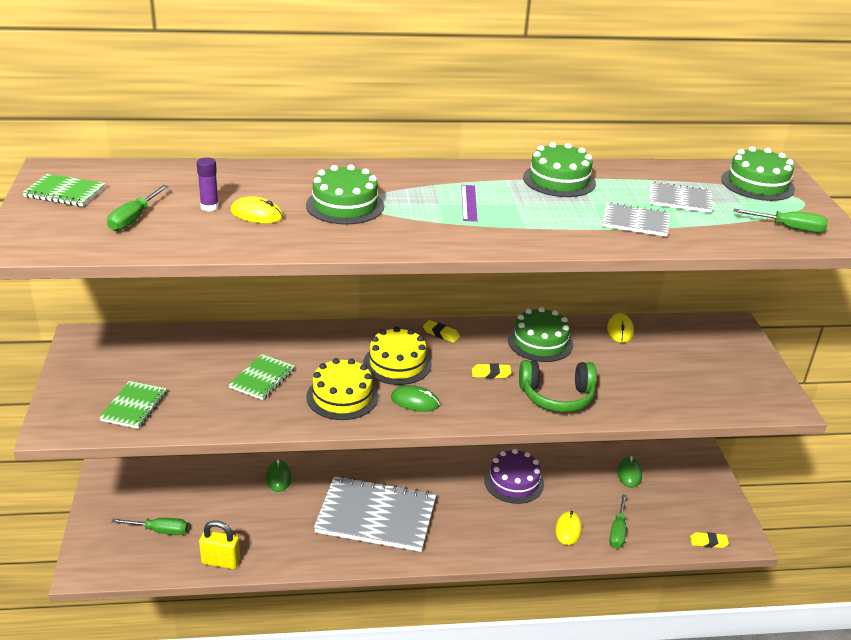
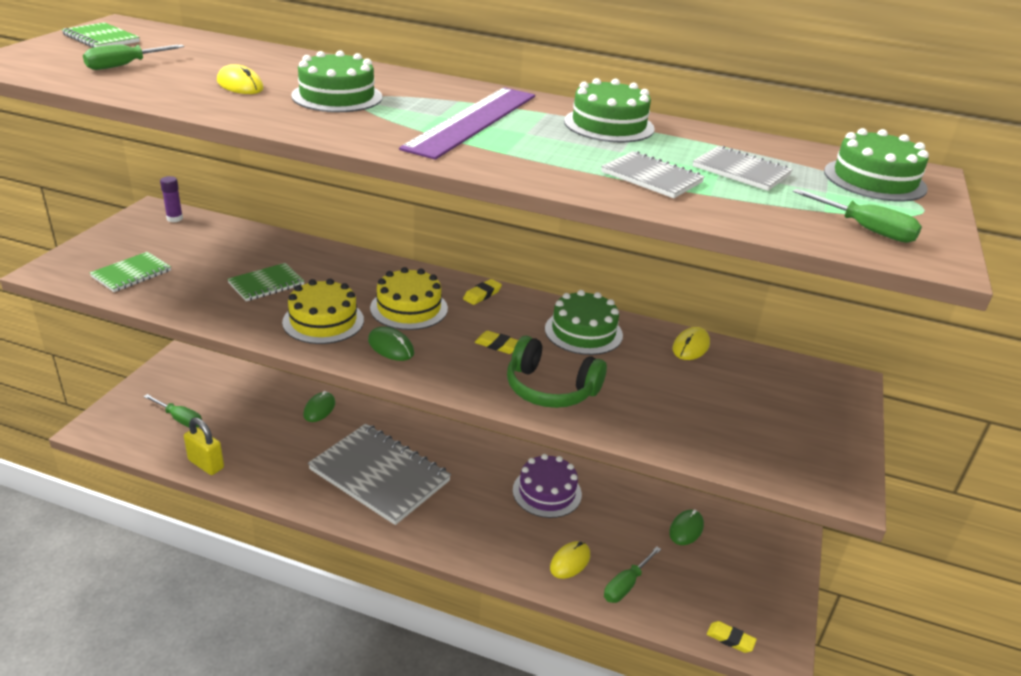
camera: 25 degrees right, 0 degrees up
purple glue stick [197,157,219,211] -> purple glue stick moved to [160,176,183,222]
yellow eraser [423,320,460,343] -> yellow eraser turned 75 degrees clockwise [463,279,502,305]
purple ruler [461,185,478,222] -> purple ruler [399,87,535,160], size x2.32

